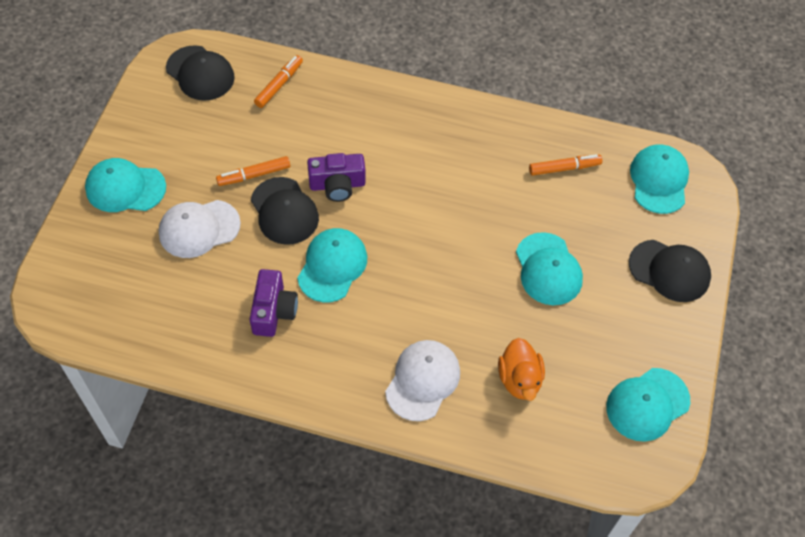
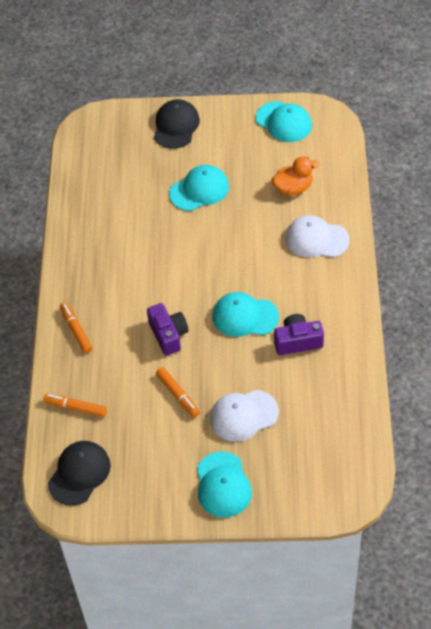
camera: 100 degrees left, 5 degrees down
white cap [159,200,241,258] -> white cap turned 105 degrees clockwise [210,390,279,442]
black cap [251,177,319,245] -> none
orange marker [529,154,602,176] -> orange marker moved to [60,302,92,353]
turquoise cap [630,145,689,214] -> none

